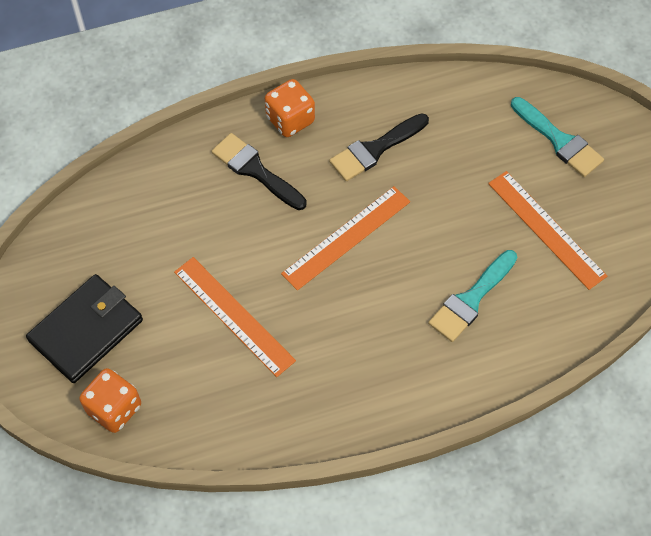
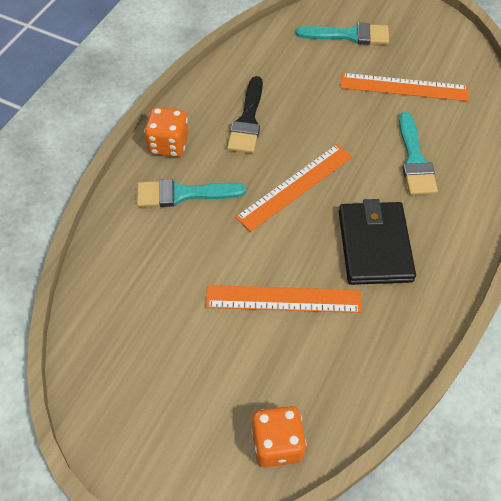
camera: 45 degrees left, 5 degrees down
black wallet [26,274,143,383] -> black wallet moved to [339,199,416,285]
black brush [212,133,306,210] -> turquoise brush [137,179,246,207]
orange ruler [281,186,410,291] -> orange ruler turned 45 degrees clockwise [235,144,353,232]

